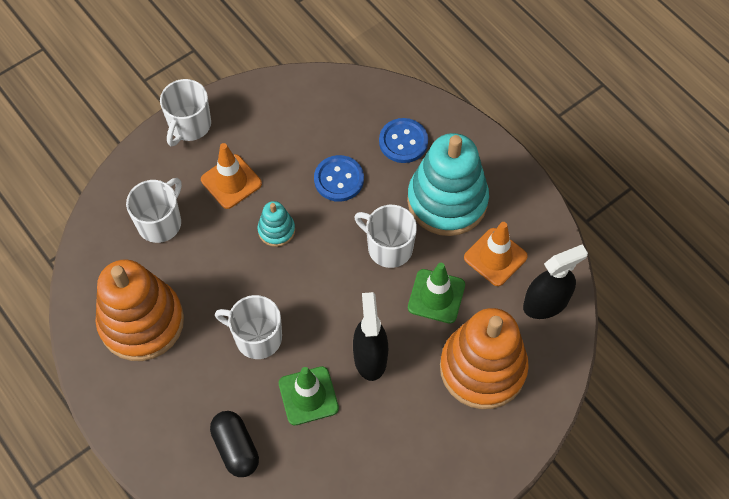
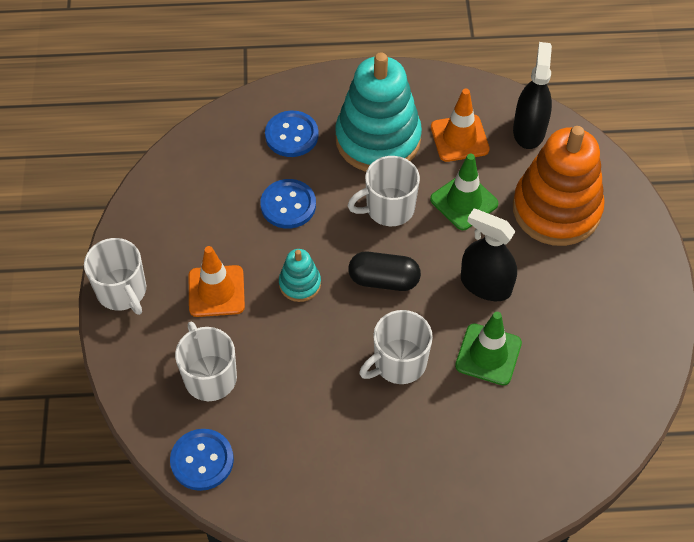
camera: 55 degrees left, 5 degrees down
orange stacking toy [95,259,184,361] -> none
black capsule [210,411,259,477] -> black capsule moved to [348,252,421,291]
none -> blue button [170,429,234,491]

